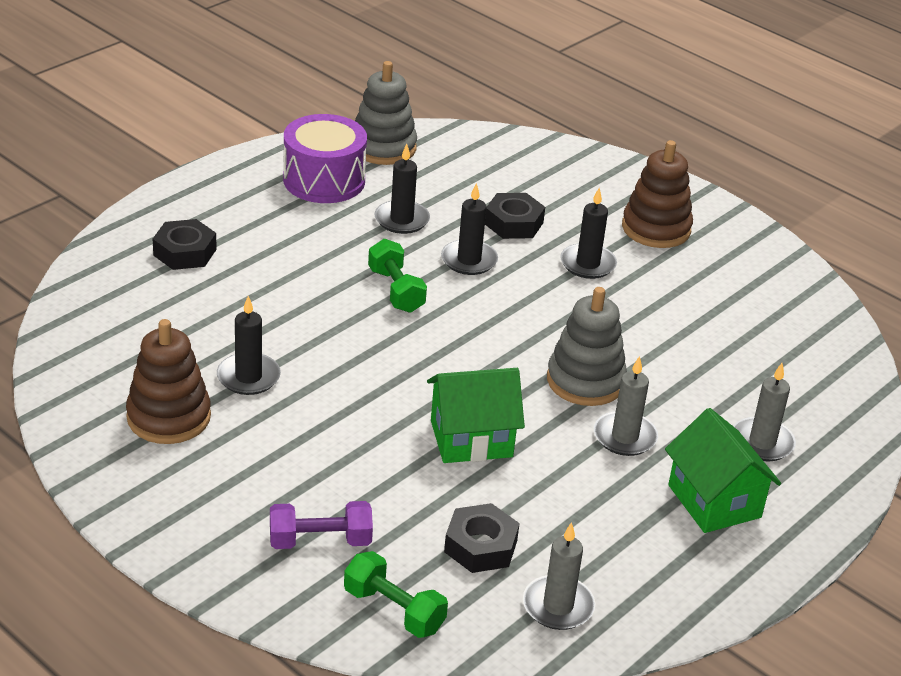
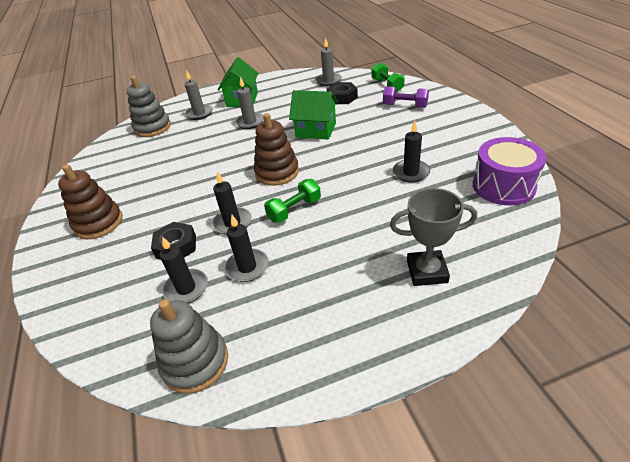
camera: 145 degrees left, 5 degrees up
brown stacking toy [126,319,211,444] -> brown stacking toy moved to [254,113,299,186]
black nut [153,219,217,270] -> grey trophy [390,188,477,286]
purple drum [283,114,367,203] -> purple drum moved to [473,137,547,206]
green dumbbell [368,239,427,313] -> green dumbbell turned 45 degrees clockwise [264,179,321,223]
grey stacking toy [547,287,627,406] -> grey stacking toy moved to [127,76,171,137]
black candle [560,188,617,279] -> black candle moved to [160,236,208,303]

